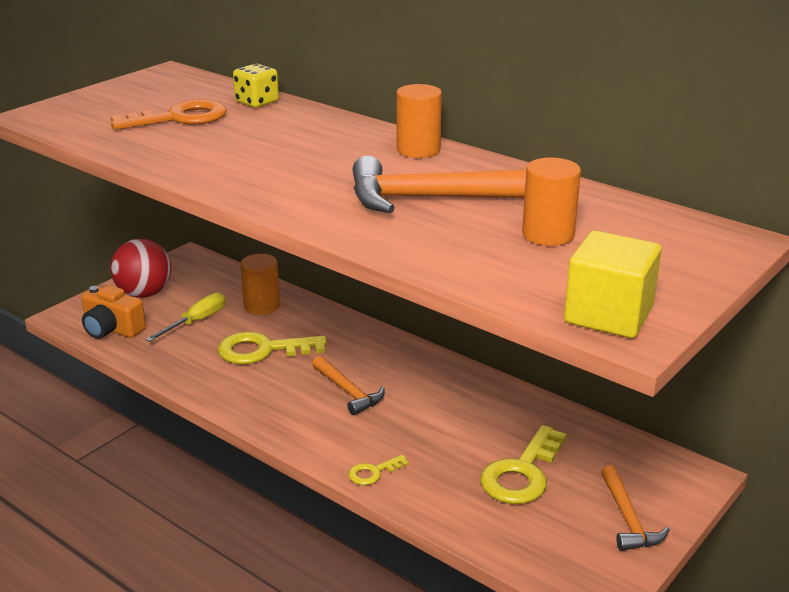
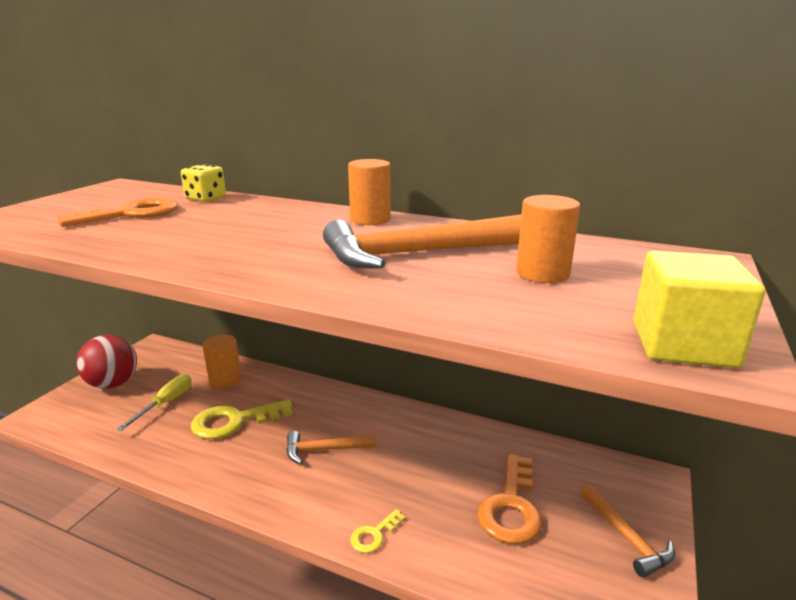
camera: 15 degrees left, 5 degrees down
orange camera [81,285,146,339] -> none
orange hammer [312,356,385,415] -> orange hammer turned 135 degrees clockwise [286,431,375,464]
yellow key [480,425,567,504] -> orange key [478,453,542,544]

